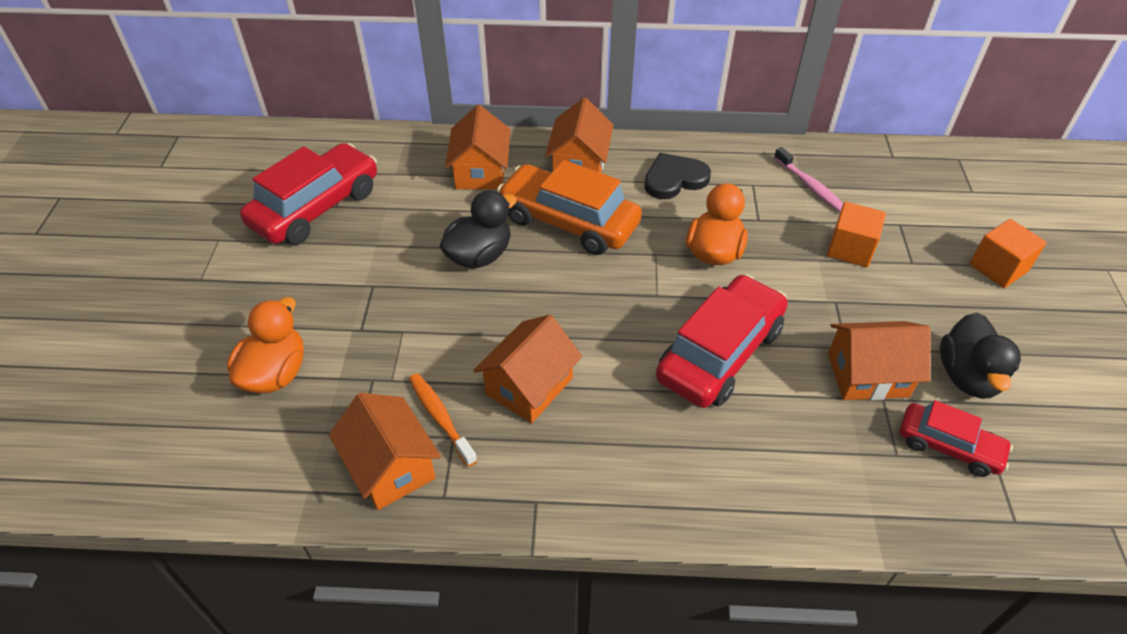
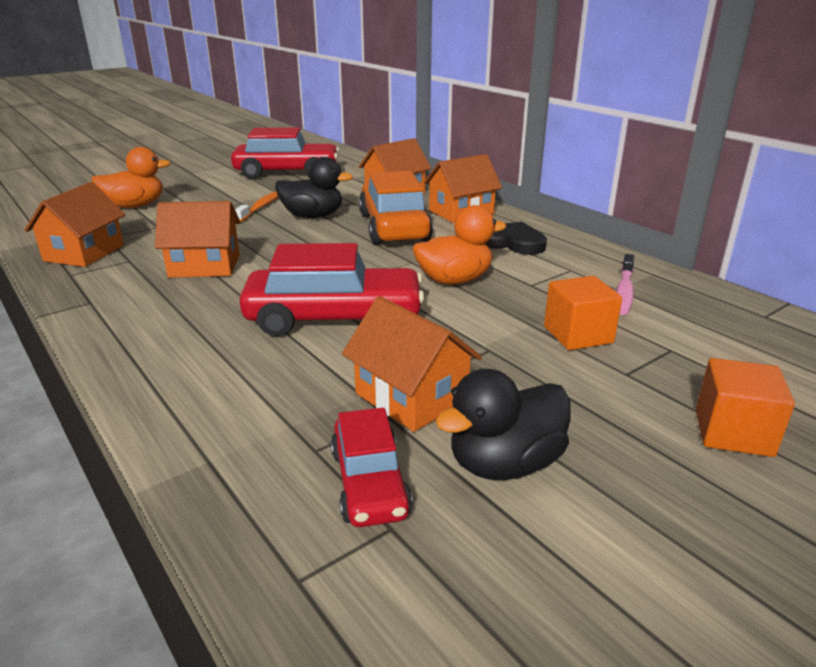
camera: 50 degrees right, 20 degrees down
orange toothbrush [409,373,478,467] -> orange toothbrush moved to [235,191,278,222]

